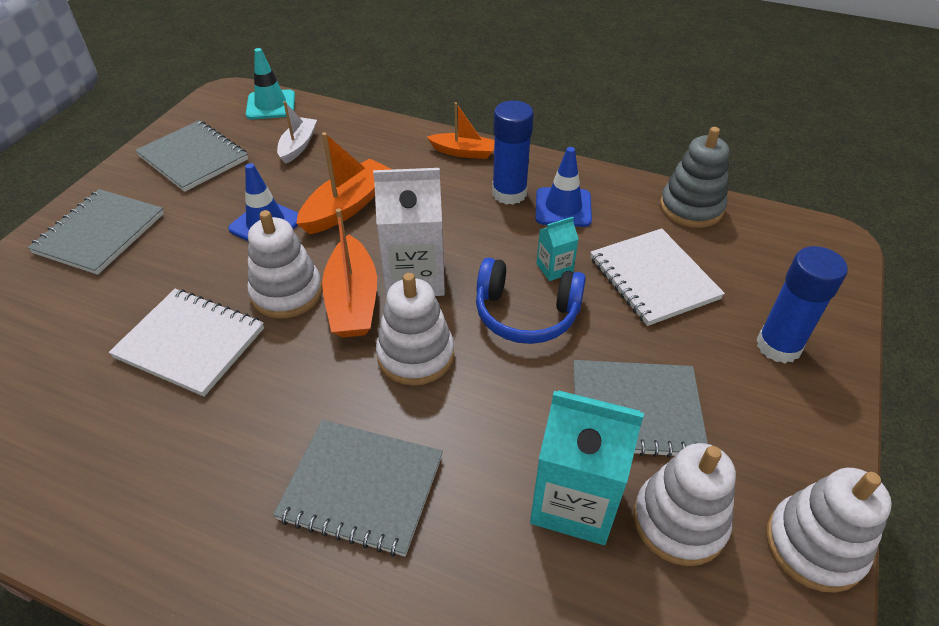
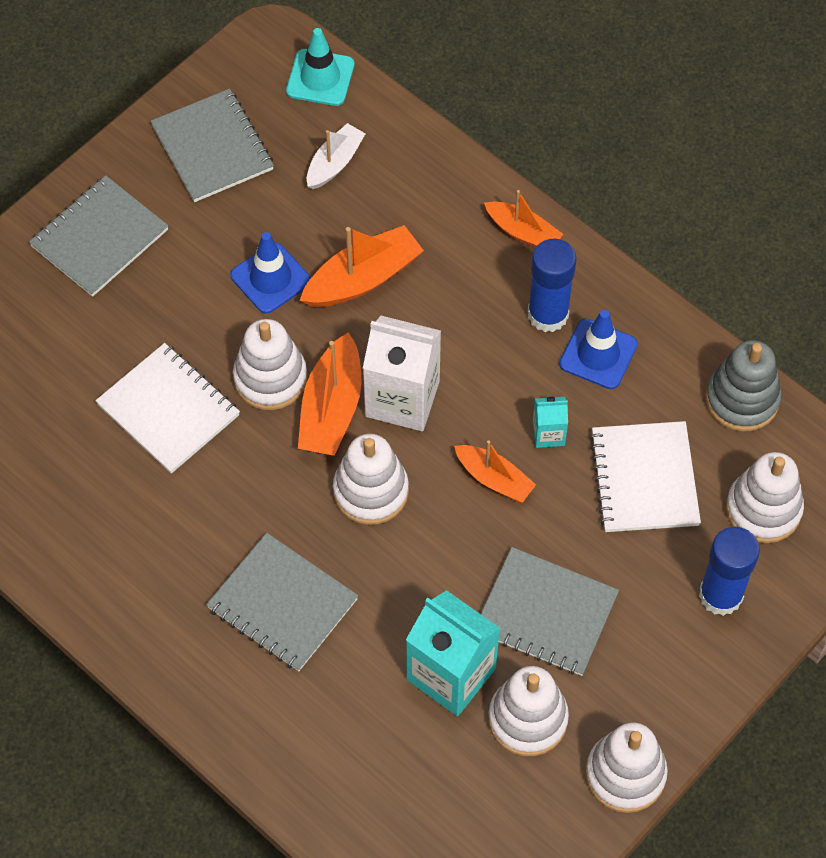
camera: 20 degrees right, 15 degrees up
blue headphones [476,258,586,344] -> orange boat [454,440,536,503]
none -> white stacking toy [726,452,804,543]

